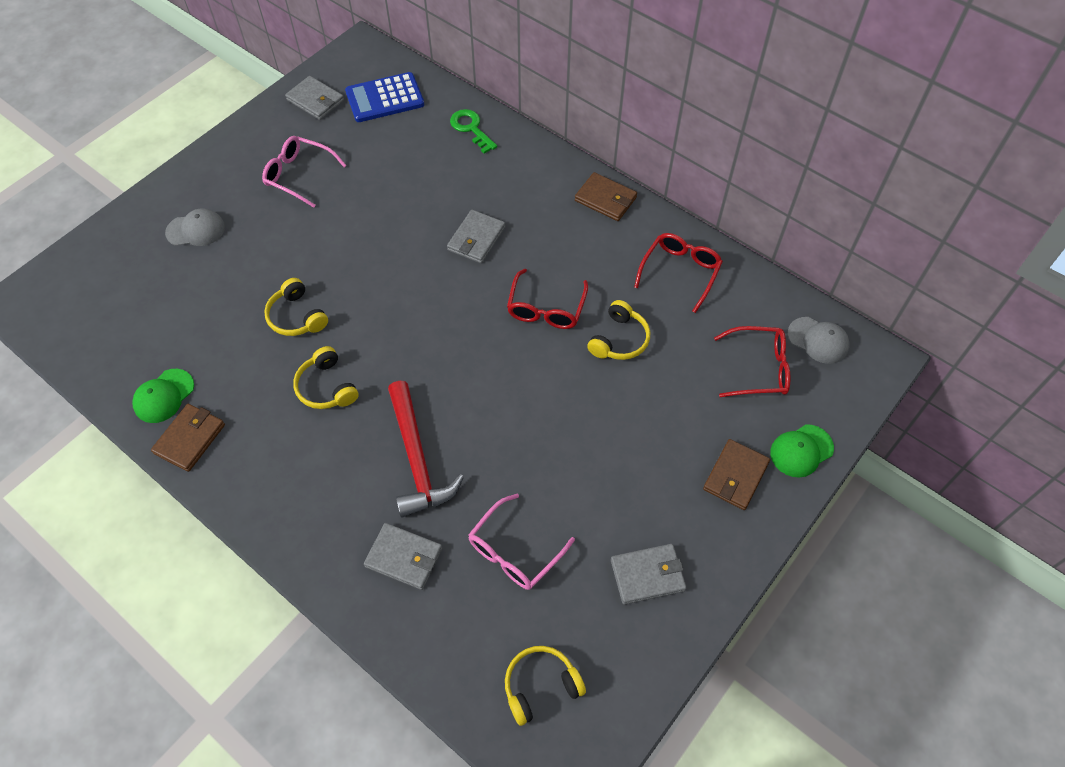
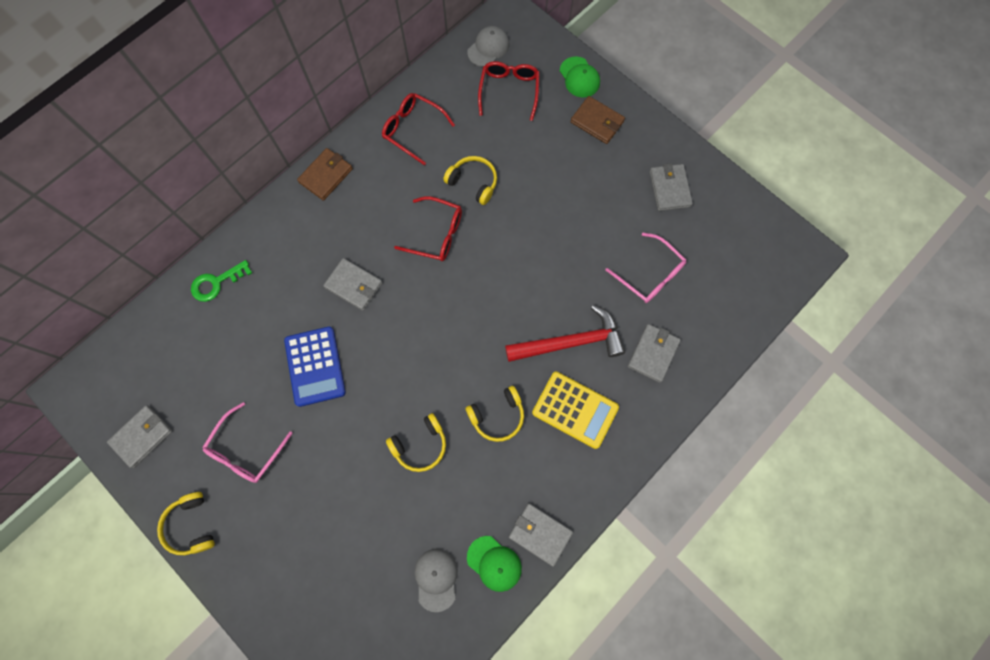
camera: 85 degrees left, 15 degrees up
brown wallet [151,404,225,472] -> grey wallet [509,503,573,567]
grey cap [165,209,225,246] -> grey cap moved to [415,549,458,612]
blue calculator [345,72,424,122] -> blue calculator moved to [284,326,346,407]
yellow headphones [505,646,586,726] -> yellow headphones moved to [157,492,215,555]
none -> yellow calculator [532,371,619,449]

